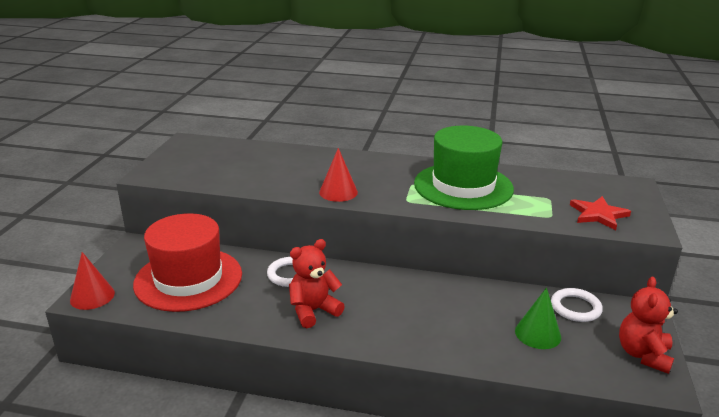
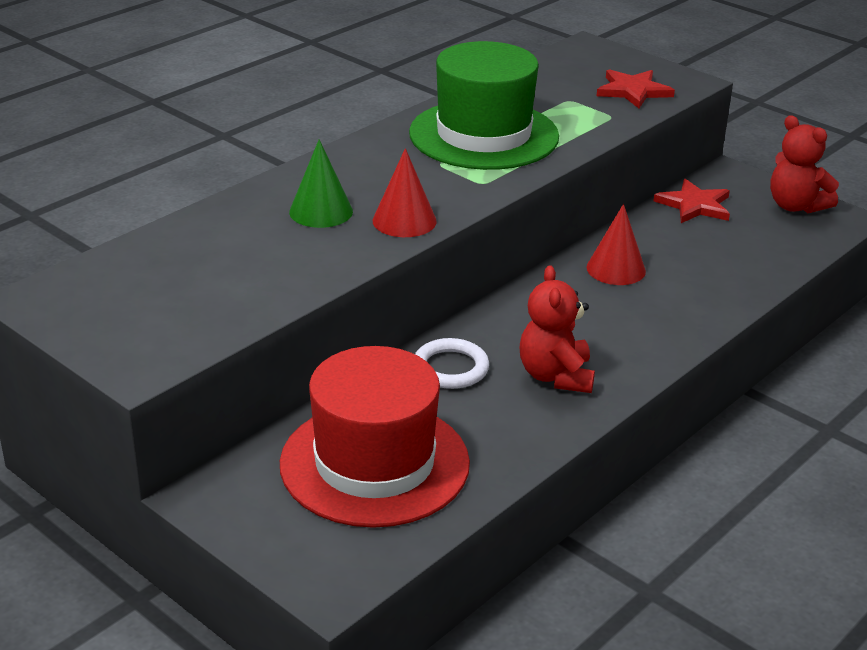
camera: 60 degrees left, 5 degrees up
red cone [70,252,115,310] -> red cone moved to [587,204,646,285]
green cone [515,287,561,349] -> green cone moved to [289,139,353,228]
white ring [551,288,603,322] -> red star [653,179,730,223]

